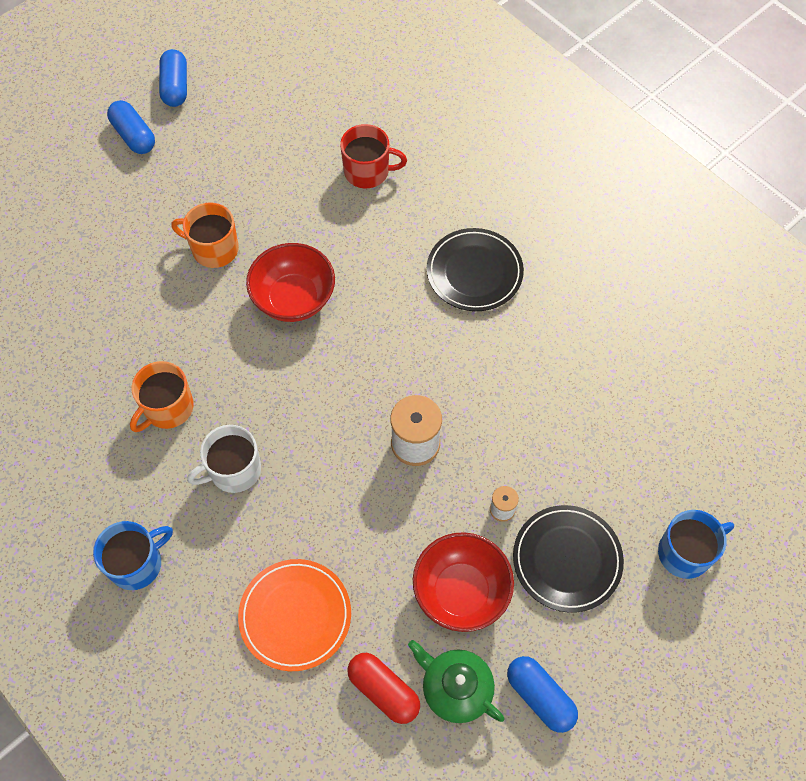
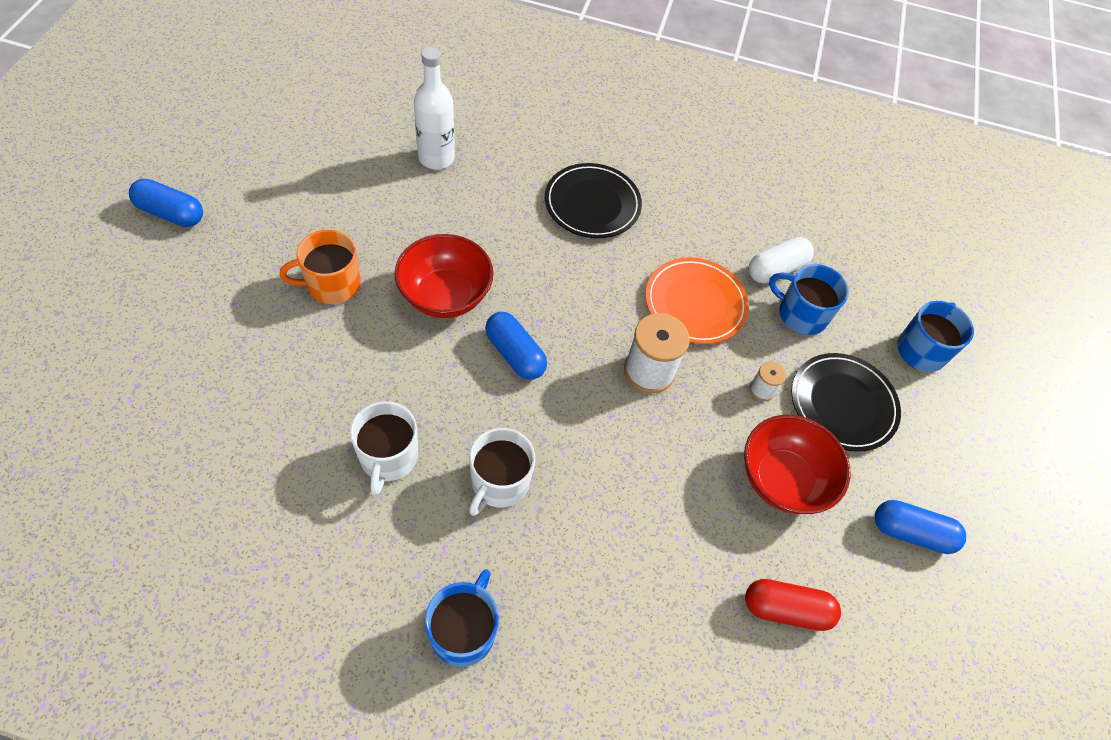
camera: 40 degrees left, 5 degrees down
orange mug [130,361,194,432] -> white mug [350,401,418,496]
blue capsule [159,49,187,107] -> blue capsule moved to [485,312,547,380]
orange plate [238,559,351,671] -> orange plate moved to [645,257,749,344]
red mug [340,124,407,188] -> white bottle [414,47,455,169]
green teapot [408,640,504,723] -> none
none -> white capsule [749,237,814,284]
none -> blue mug [769,264,849,335]

